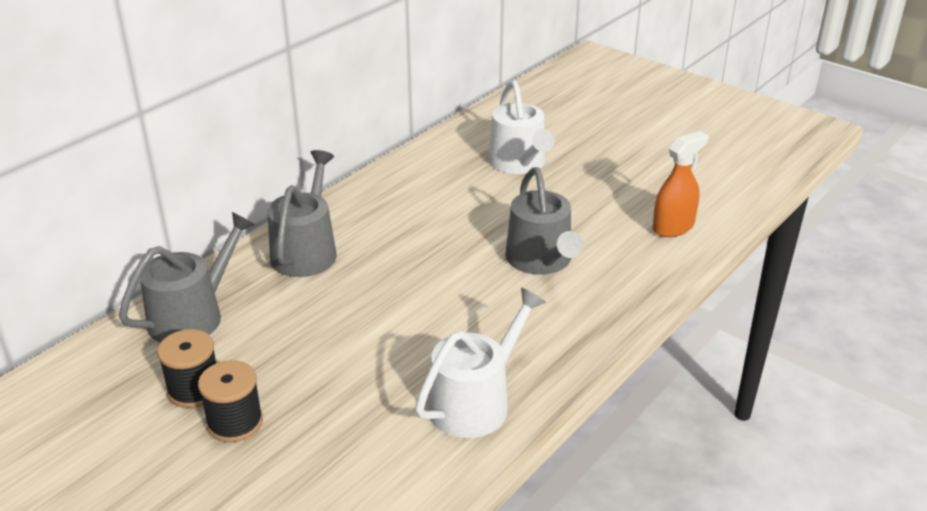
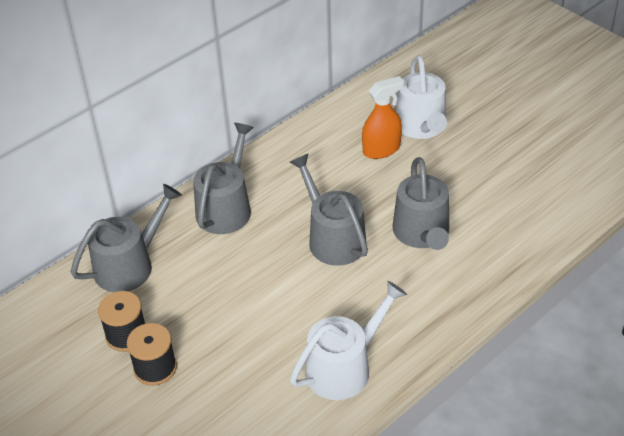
camera: 10 degrees right, 10 degrees up
orange spray bottle [653,131,709,237] -> orange spray bottle moved to [362,76,404,159]
none -> grey watering can [290,154,368,266]

